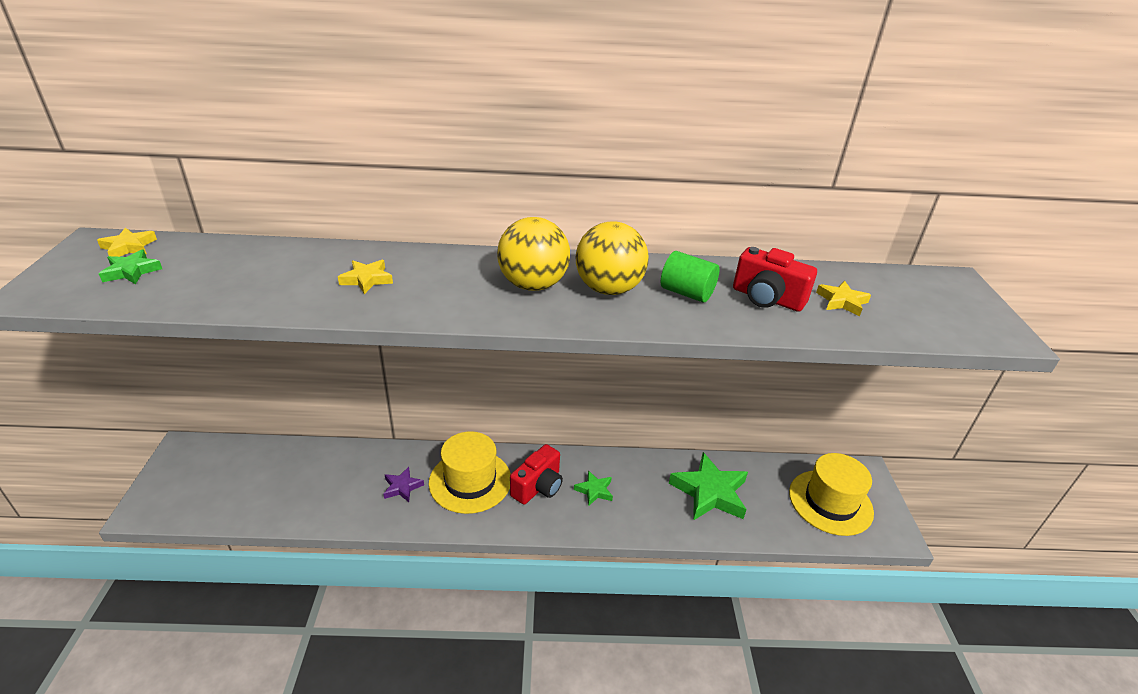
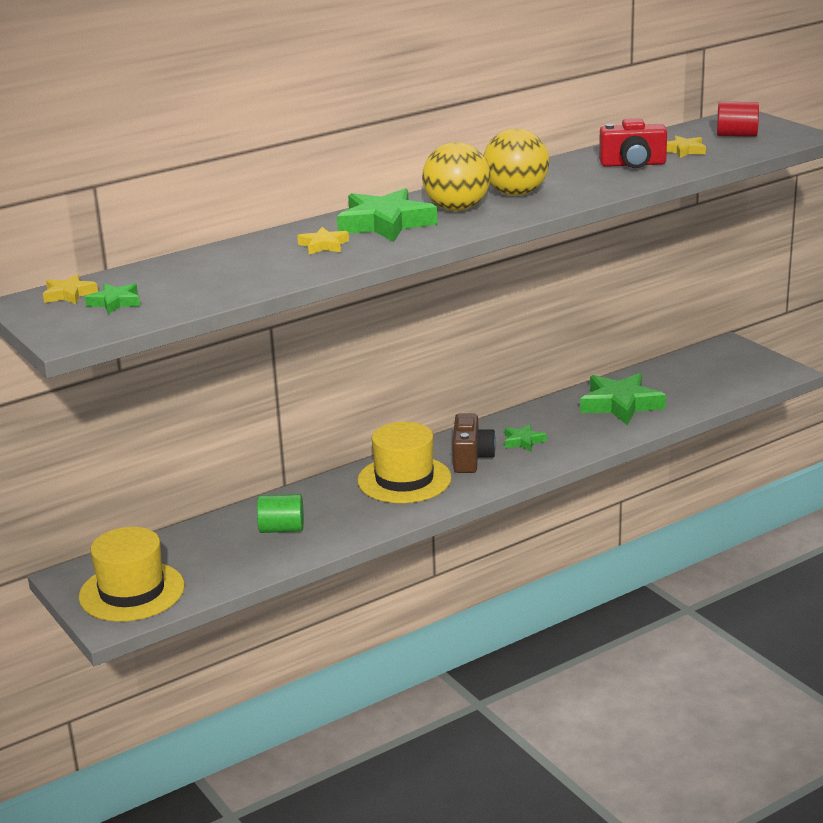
camera: 30 degrees left, 10 degrees down
purple star [384,467,424,502] -> none
red camera [510,444,563,505] -> brown camera [453,413,496,473]
green cylinder [661,251,719,302] -> green cylinder moved to [257,494,304,533]
yellow hat [789,453,874,536] -> yellow hat moved to [79,527,185,622]
none -> green star [337,188,438,242]
none -> red cylinder [717,102,759,137]

